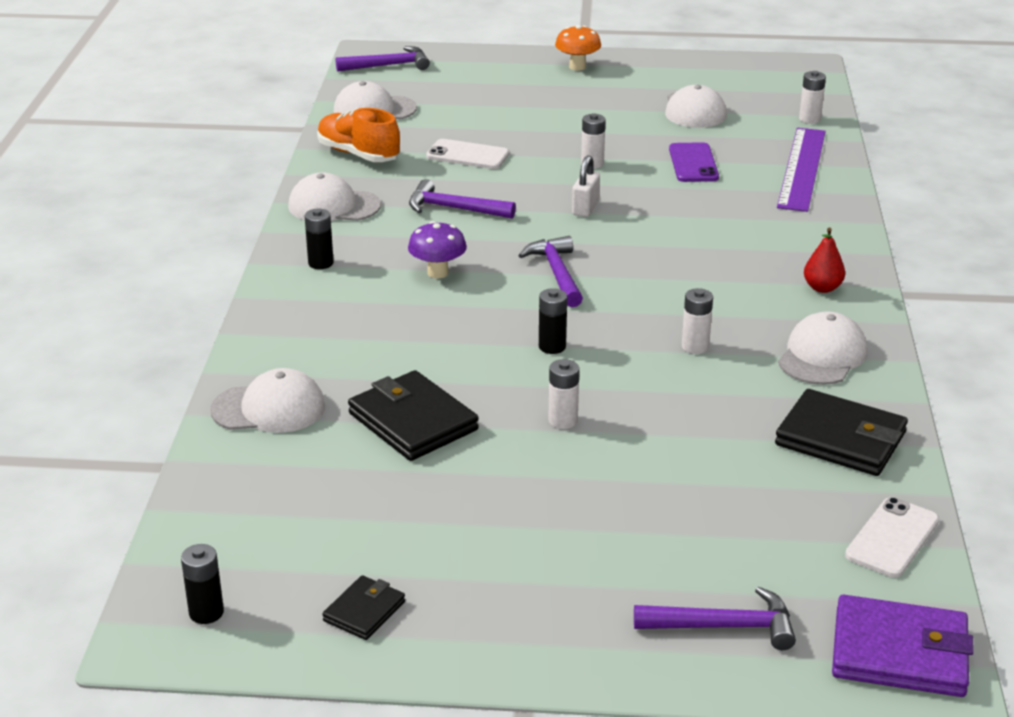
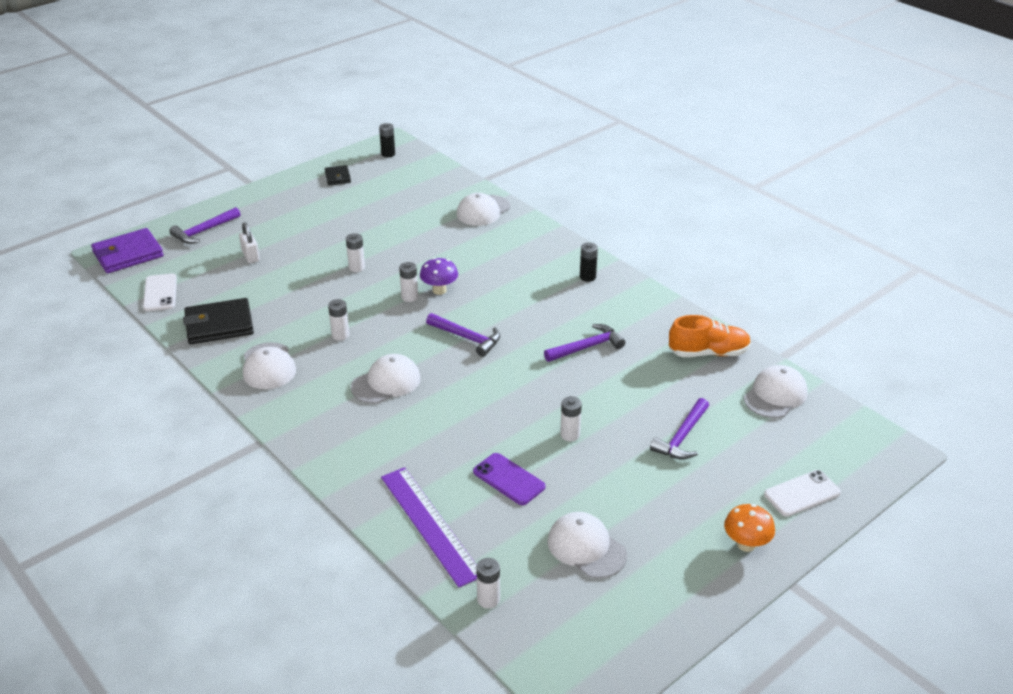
camera: 135 degrees right, 5 degrees up
white cap [288,173,381,221] -> white cap moved to [351,354,421,404]
purple hammer [336,46,430,72] -> purple hammer moved to [650,398,709,459]
black wallet [348,370,479,461] -> none
purple mushroom [408,221,467,278] -> purple mushroom moved to [420,258,458,295]
white phone [426,139,509,169] -> white phone moved to [764,470,841,517]
black battery [539,288,567,354] -> white battery [399,262,418,302]
white padlock [572,155,600,217] -> white padlock moved to [239,222,260,263]
red pear [804,228,845,293] -> none

